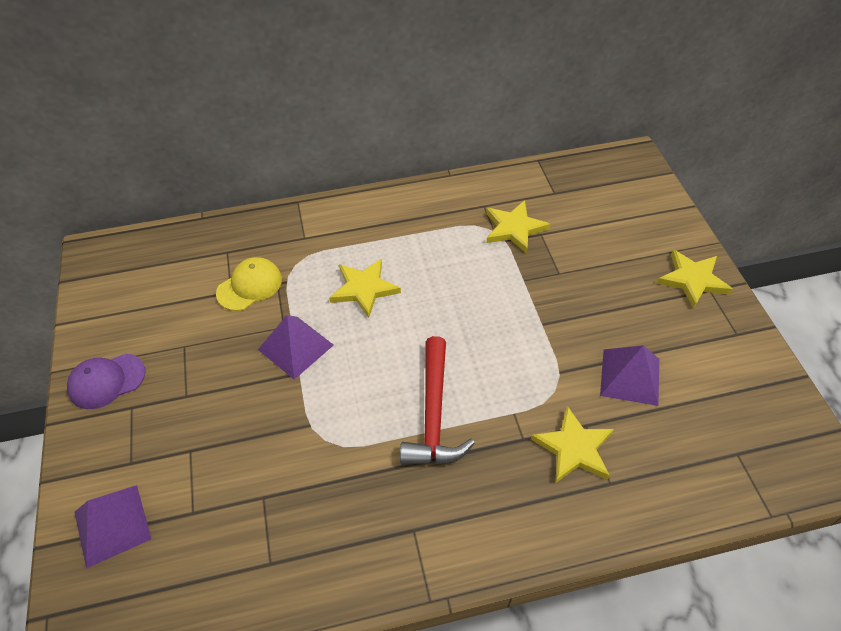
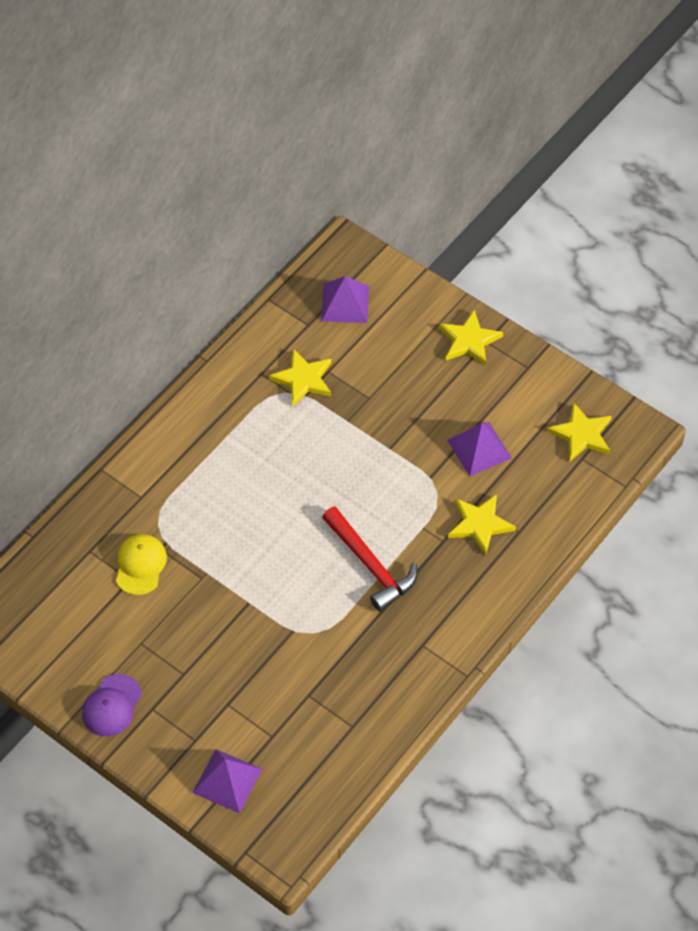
camera: 40 degrees left, 5 degrees up
purple pyramid [258,315,333,380] -> purple pyramid moved to [321,276,369,323]
yellow star [329,258,401,318] -> yellow star moved to [547,402,612,461]

